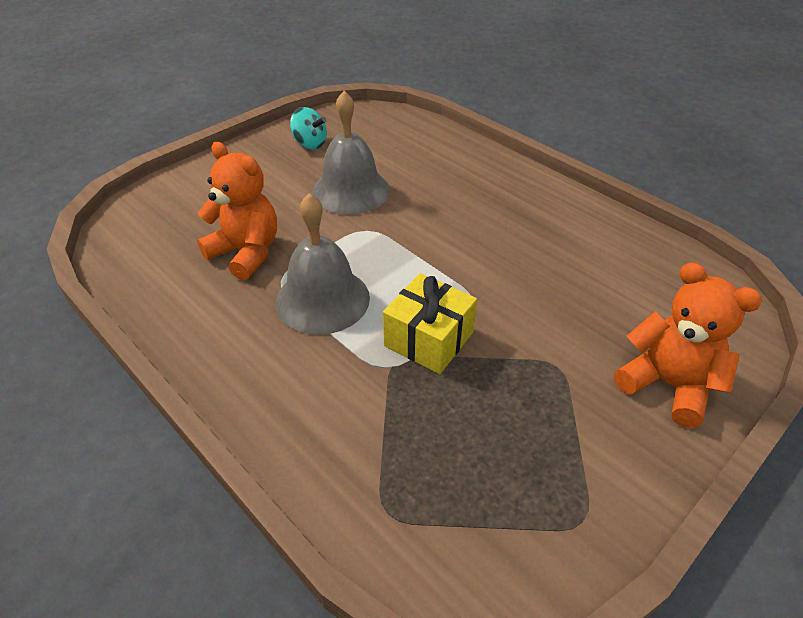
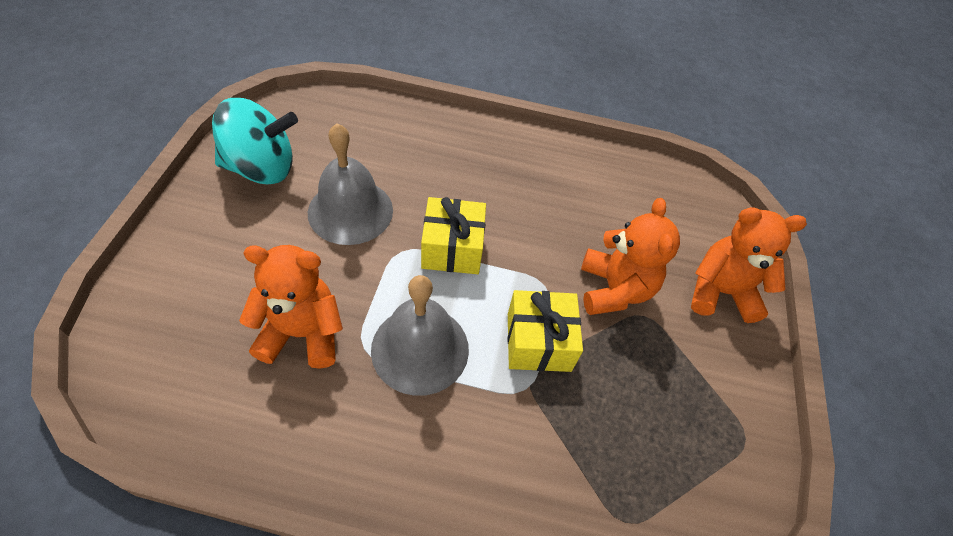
camera: 40 degrees left, 10 degrees up
turquoise spinning top [290,107,327,149] -> turquoise spinning top [212,98,298,184], size x1.81
none -> yellow gift [421,197,486,274]
none -> orange teddy bear [581,198,680,315]

